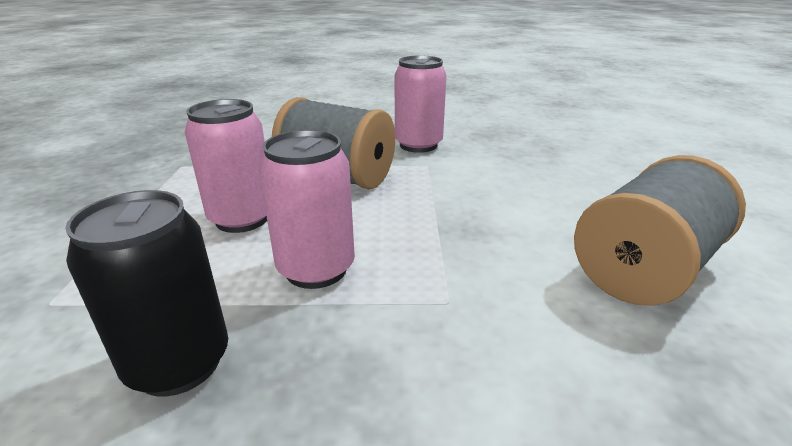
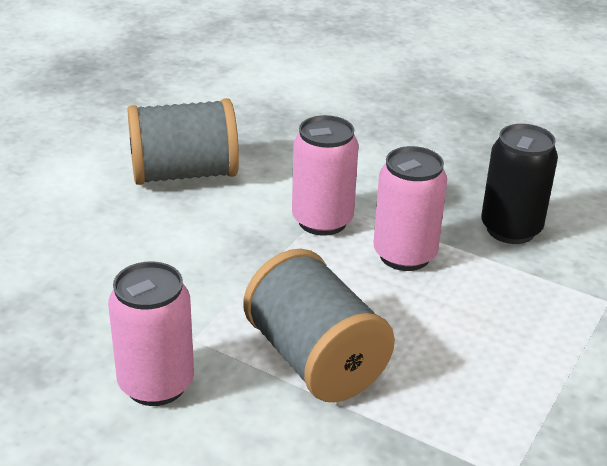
camera: 150 degrees left, 5 degrees up
pink can [185,99,267,233] -> pink can moved to [292,115,359,236]

